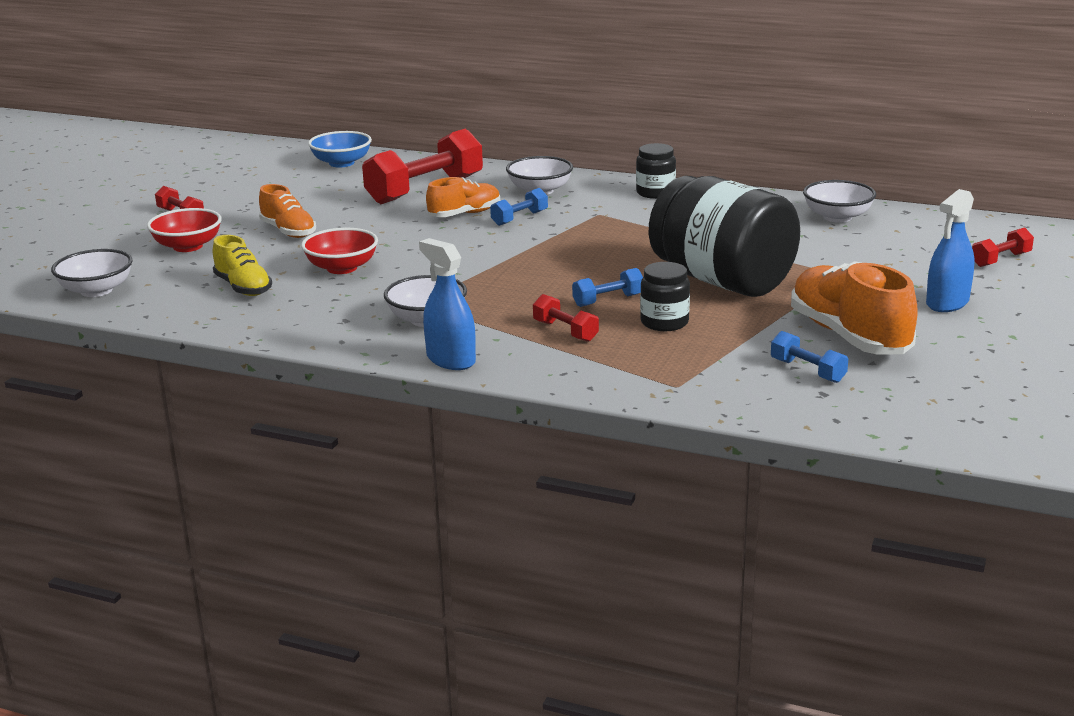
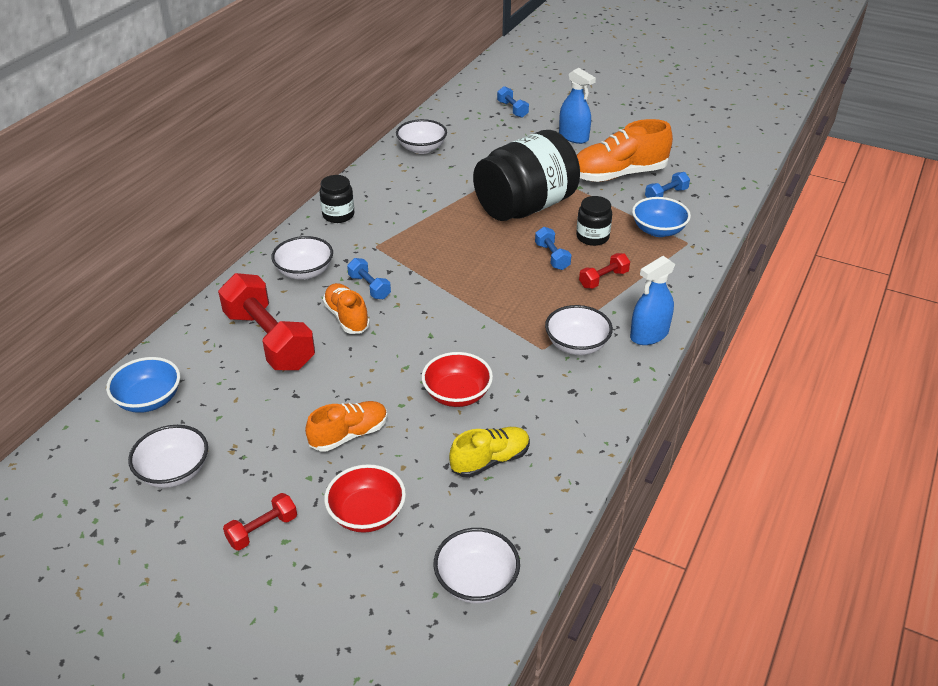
camera: 85 degrees left, 15 degrees up
red dumbbell [972,227,1034,267] -> blue dumbbell [497,86,529,118]
none -> white bowl [128,425,208,488]
none -> blue bowl [632,197,691,237]

